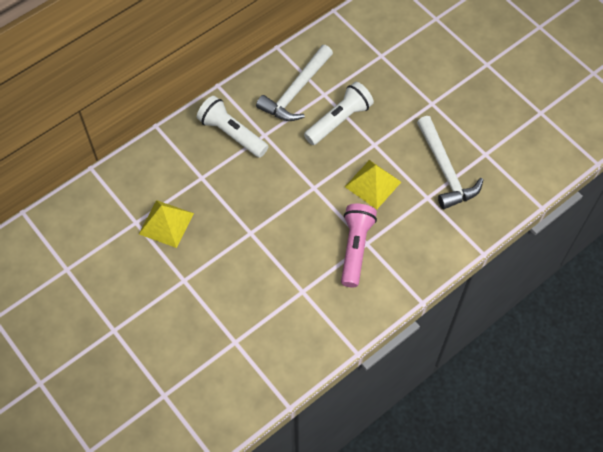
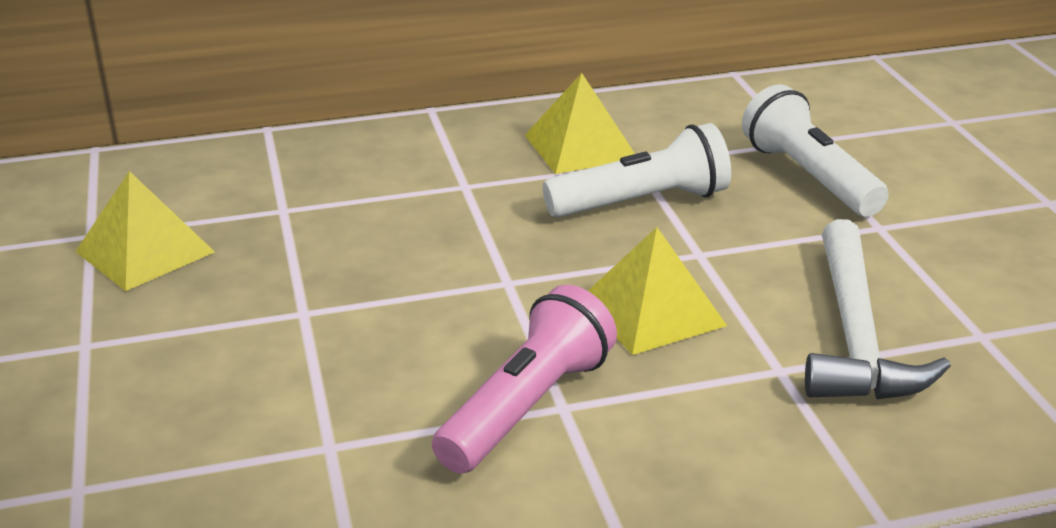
camera: 25 degrees right, 30 degrees down
white flashlight [197,96,268,158] -> white flashlight moved to [742,84,889,217]
white hammer [256,45,333,121] -> yellow pyramid [525,73,635,174]

